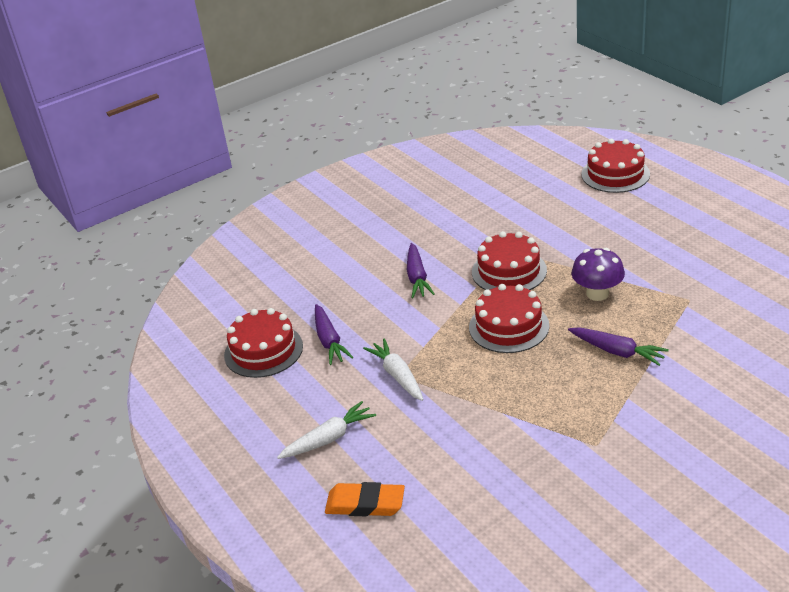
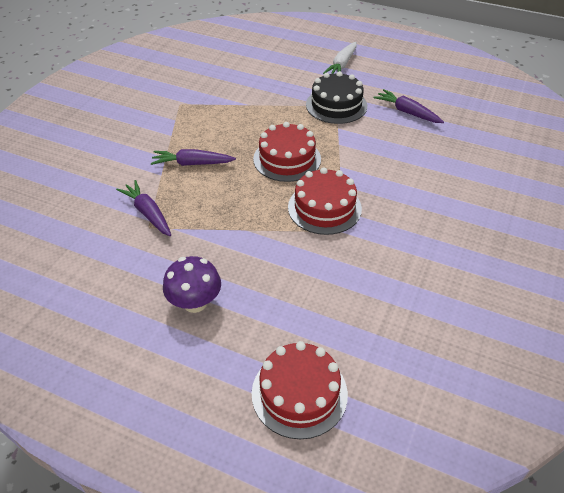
camera: 145 degrees right, 10 degrees up
red cake [224,308,303,378] -> none
orange eraser [325,482,405,516] -> none
white carrot [363,339,424,401] -> black cake [306,71,367,124]
purple carrot [407,243,435,298] -> purple carrot moved to [116,180,171,236]
purple mushroom [571,248,625,301] -> purple mushroom moved to [163,256,221,313]

